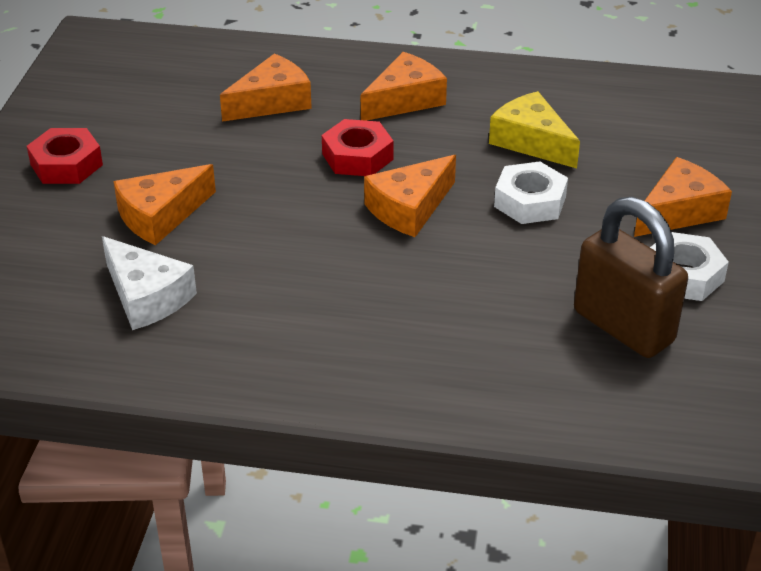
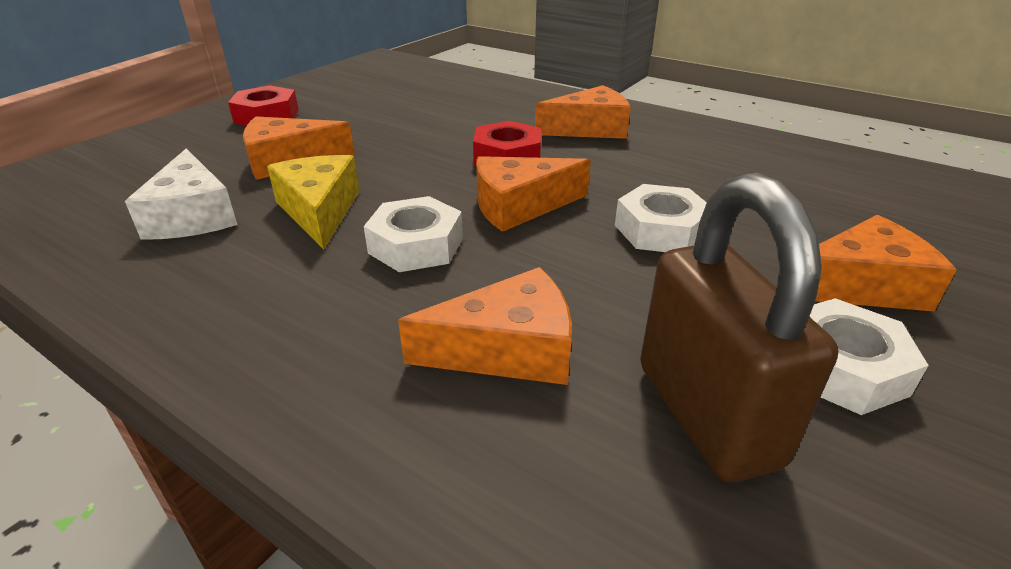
camera: 25 degrees right, 5 degrees down
orange cheese [220,54,312,122] -> orange cheese moved to [398,267,572,385]
yellow cheese [489,91,580,169] -> yellow cheese moved to [267,155,359,249]
none -> white nut [364,196,463,272]

